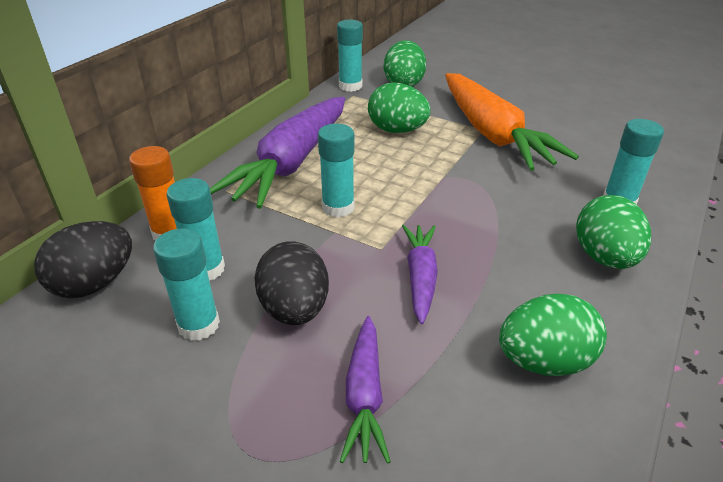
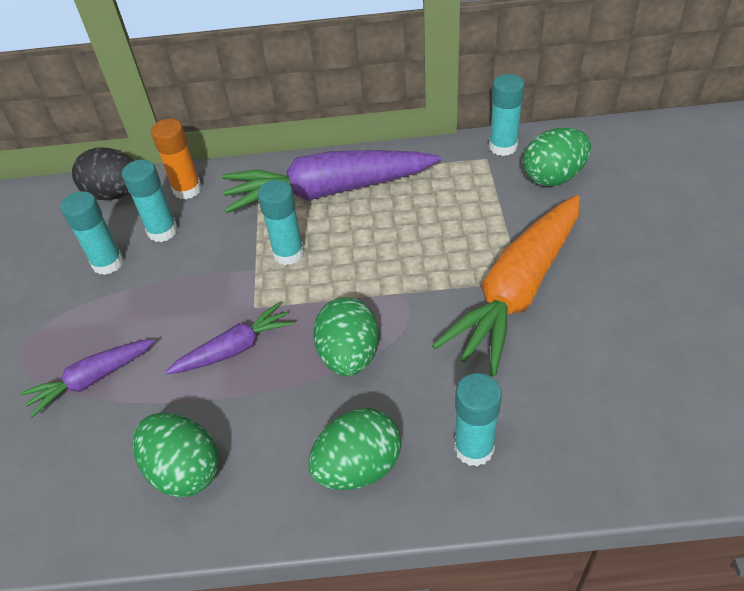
camera: 60 degrees right, 10 degrees up
black egg [254,241,329,325] -> none
green egg [368,82,431,133] -> green egg moved to [313,297,379,376]

